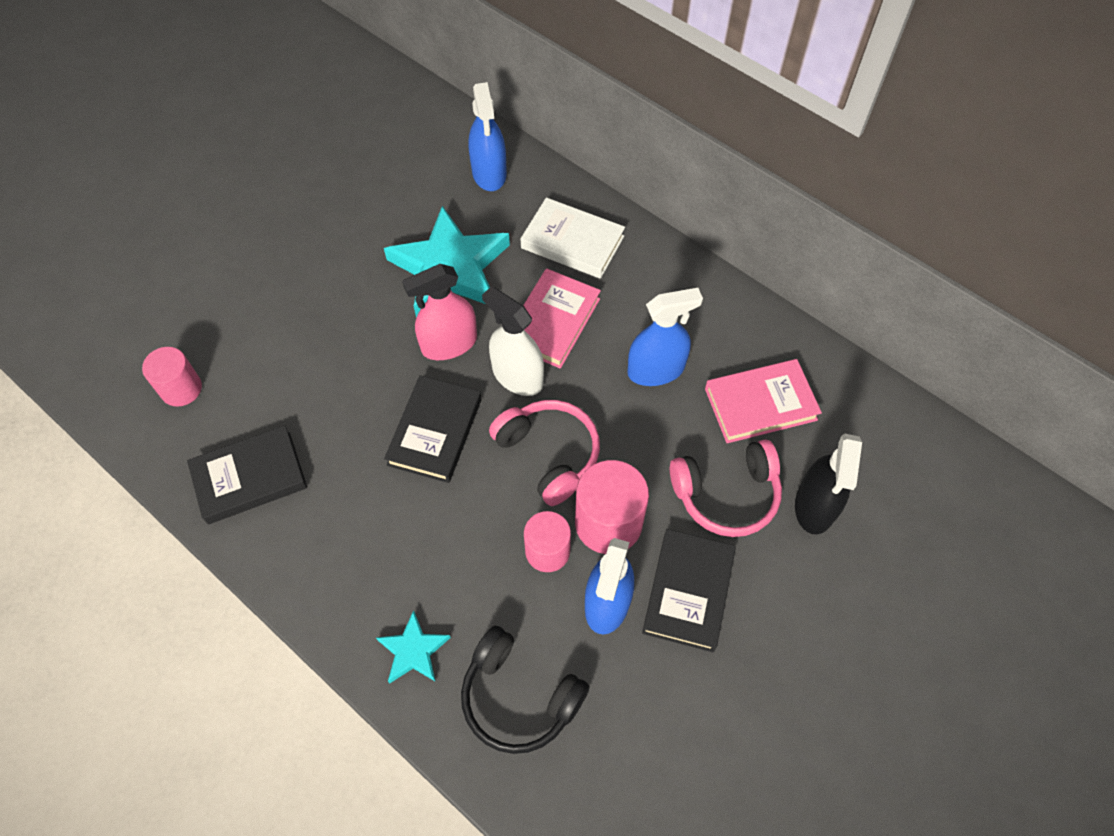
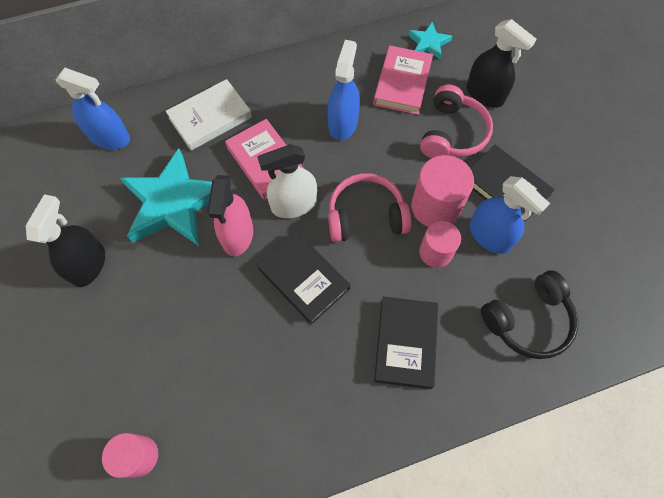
camera: 60 degrees left, 5 degrees up
black book [187,426,307,524] -> black book moved to [374,297,438,389]
turquoise star [376,610,451,683] -> turquoise star moved to [408,22,452,60]
none -> black spray bottle [26,194,105,287]

